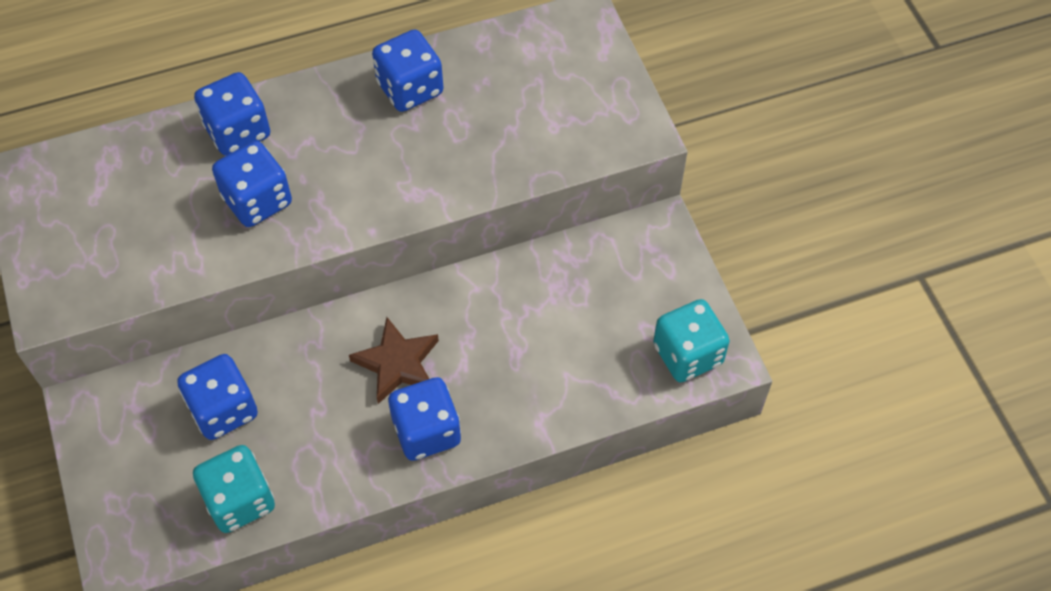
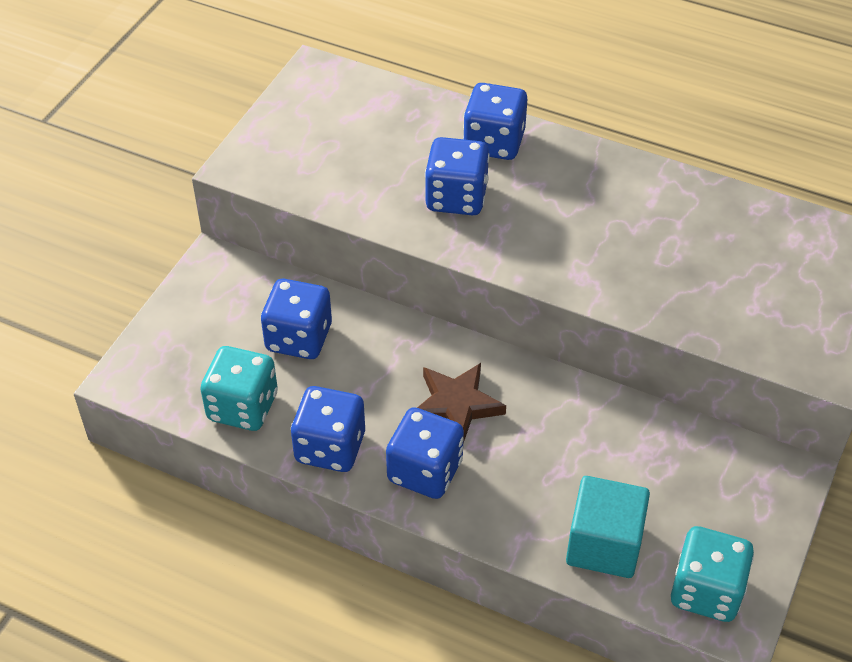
camera: 45 degrees right, 10 degrees down
blue dice [372,29,443,112] -> blue dice moved to [291,386,365,472]
none -> turquoise cube [566,476,650,578]

